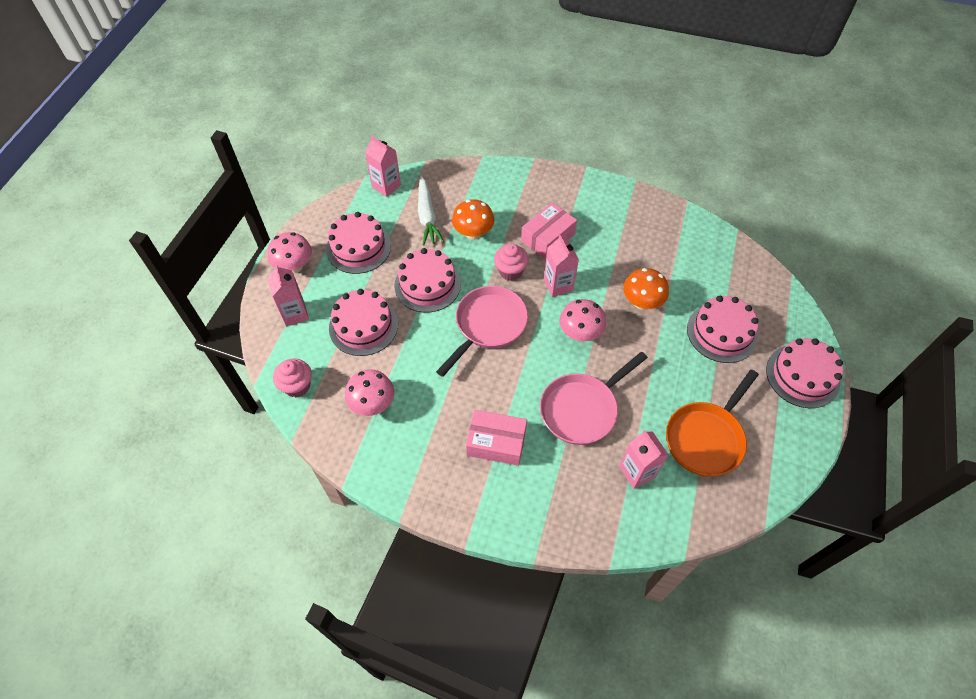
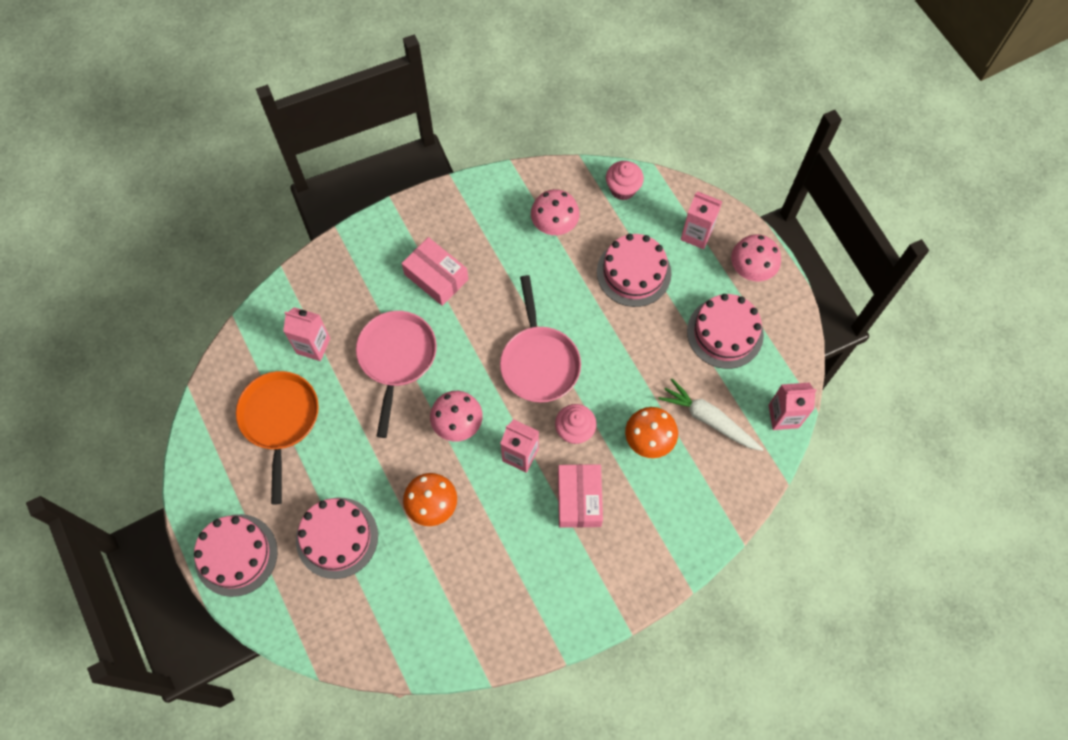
camera: 135 degrees right, 10 degrees up
pink cake [394,248,461,313] -> none
pink box [466,410,527,466] -> pink box turned 75 degrees clockwise [401,237,469,306]

